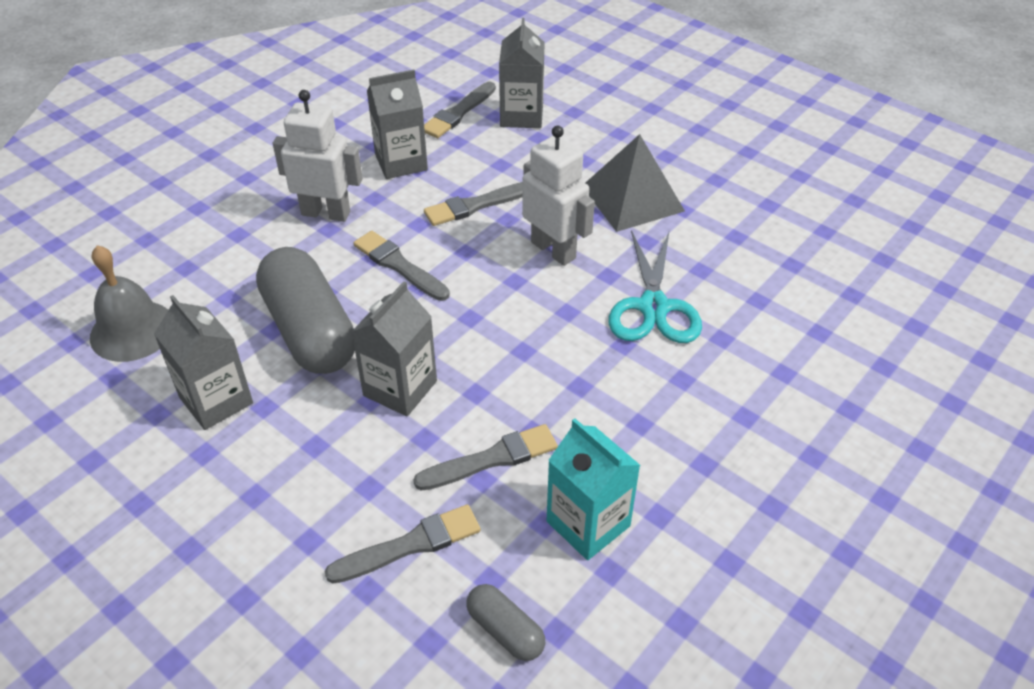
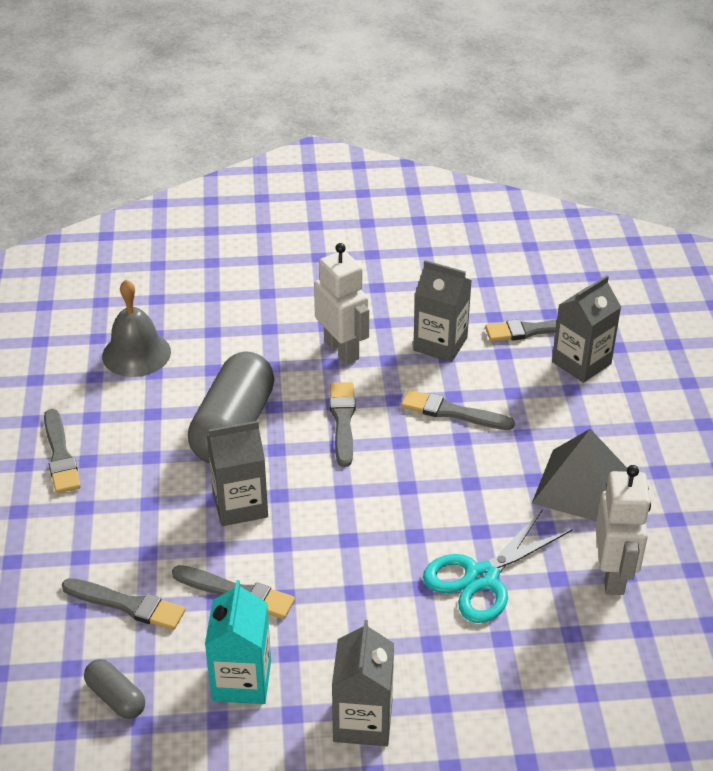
camera: 45 degrees right, 5 degrees down
grey carton [154,295,253,430] -> grey carton moved to [332,620,394,746]
grey capsule [466,584,545,661] -> grey capsule turned 45 degrees counterclockwise [84,659,145,719]
white robot [522,126,595,266] -> white robot moved to [596,465,651,595]
none -> grey brush [44,409,81,494]

